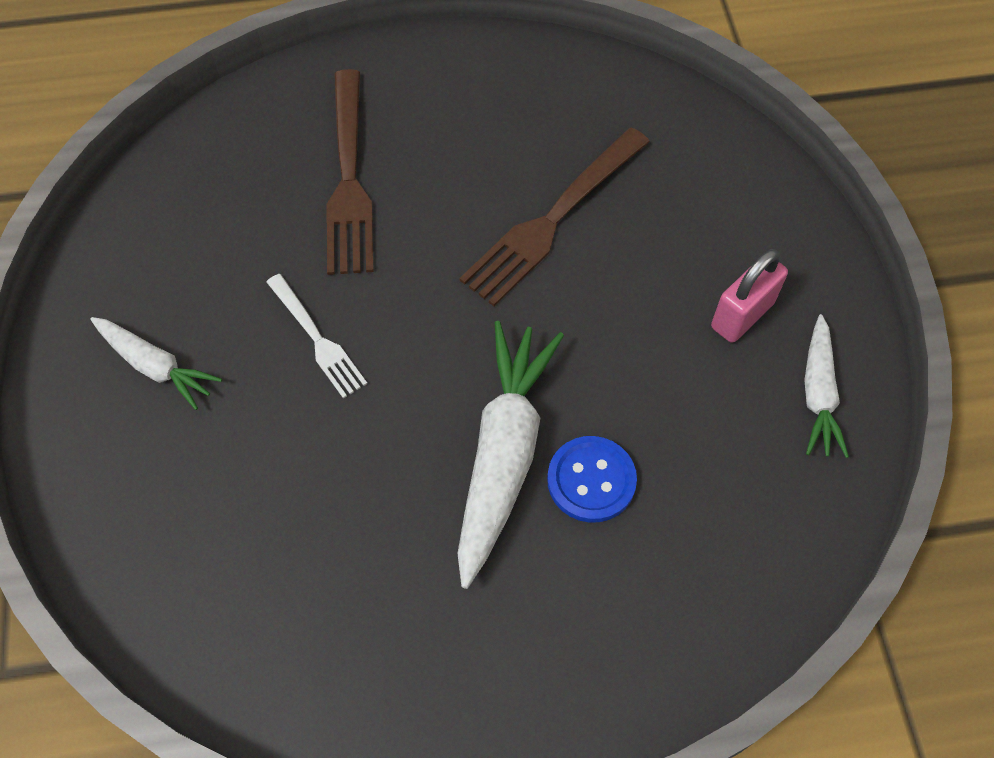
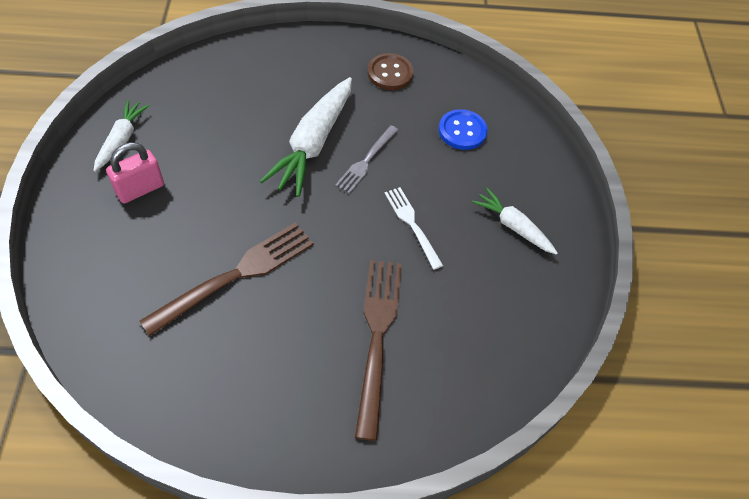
camera: 175 degrees left, 5 degrees down
blue button [547,436,637,523] -> blue button moved to [439,109,488,150]
none -> grey fork [335,125,398,194]
none -> brown button [368,53,414,90]

